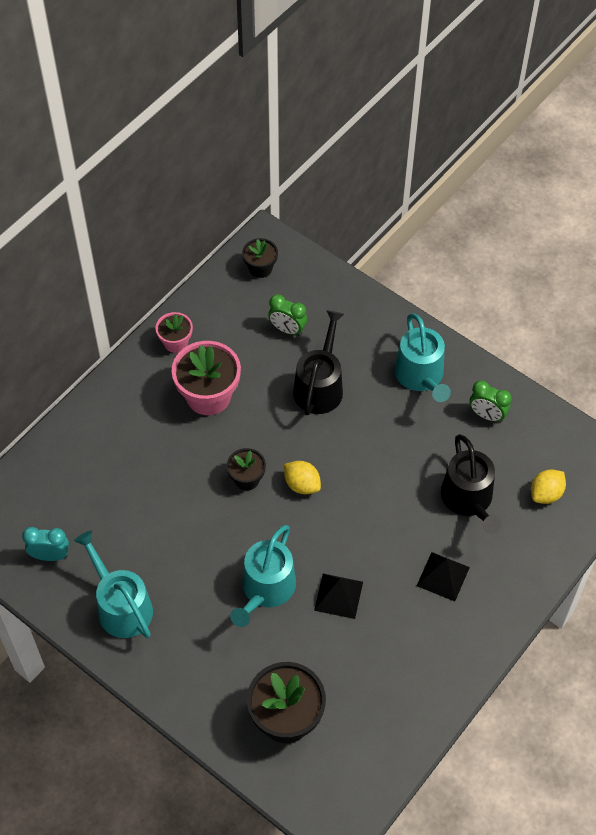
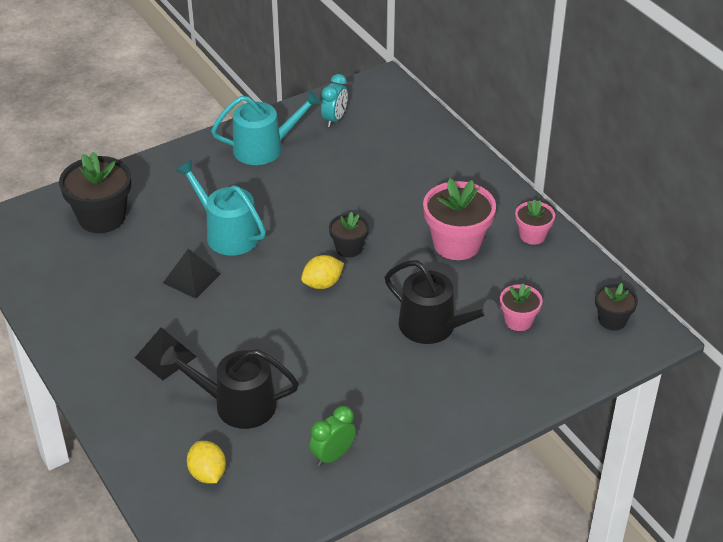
camera: 110 degrees right, 15 degrees down
green clock [268,294,307,336] -> pink flower pot [500,284,543,331]
turquoise watering can [394,313,451,402] -> none

